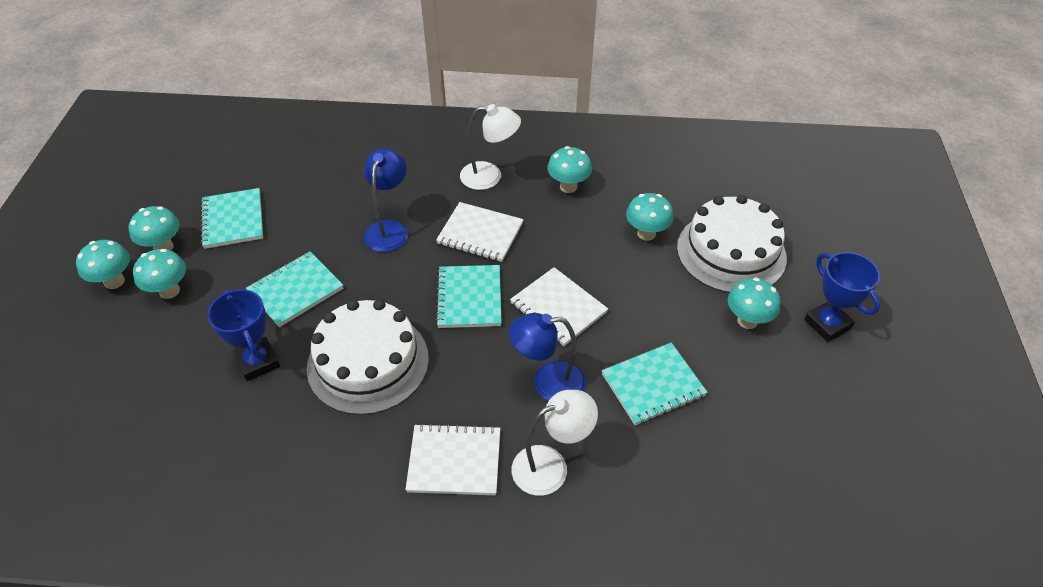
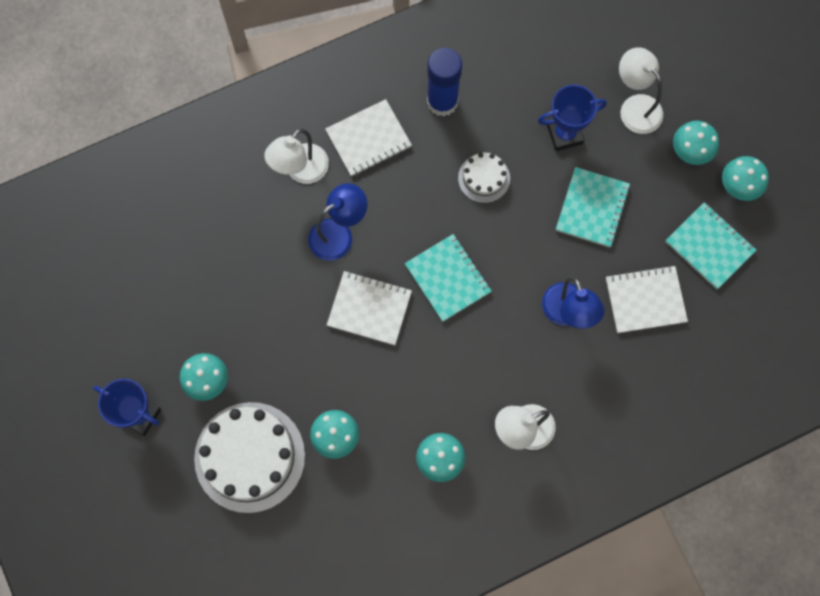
camera: 150 degrees right, 25 degrees up
turquoise mushroom [76,240,130,289] -> none
blue trophy [207,289,280,381] -> blue trophy turned 45 degrees counterclockwise [538,85,607,151]
white cake [307,299,429,415] -> white cake [458,152,510,203], size x0.50
white notebook [436,202,524,262] -> white notebook moved to [606,265,688,333]
turquoise notebook [602,342,708,426] -> none
none -> blue glue stick [427,48,462,117]
none -> white lamp [619,47,663,134]

